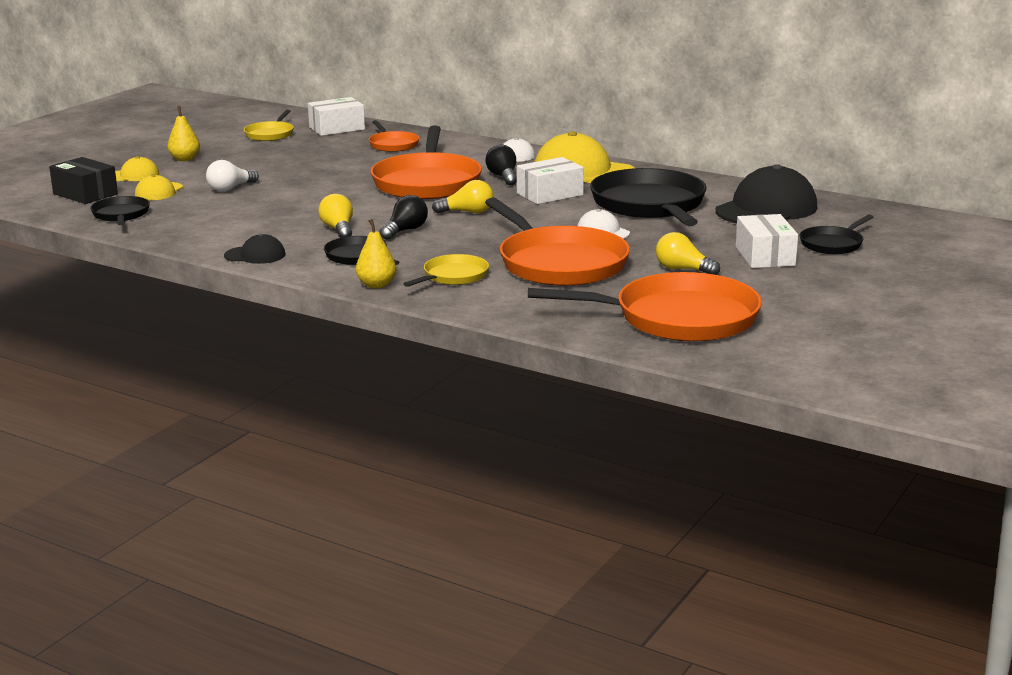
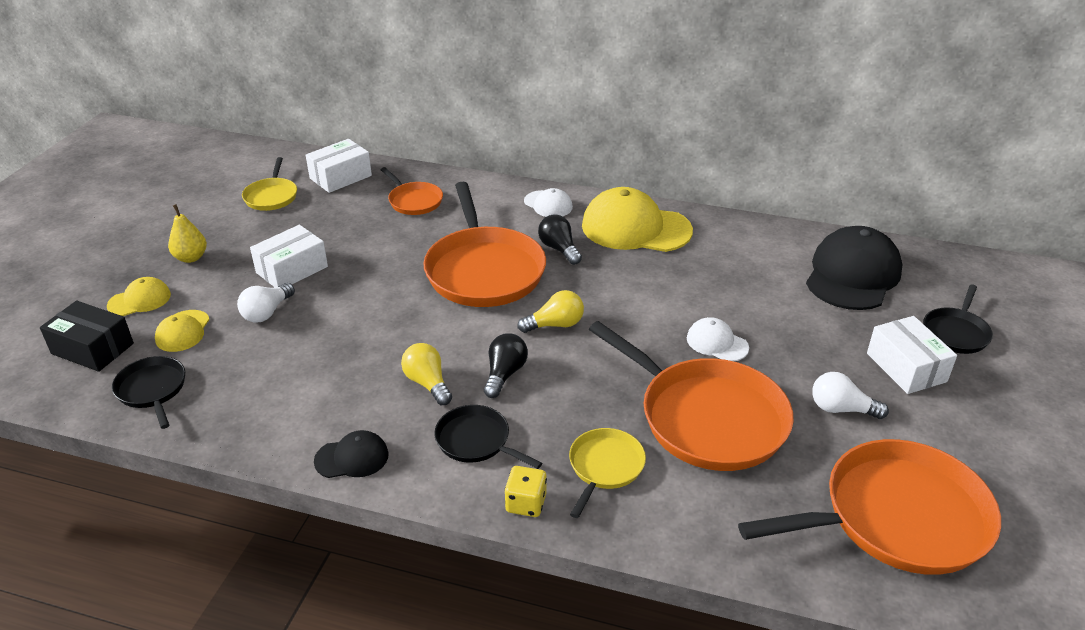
camera: 15 degrees left, 15 degrees up
yellow pear [356,219,396,288] -> yellow dice [504,466,547,517]
white box [517,157,584,204] -> white box moved to [250,225,328,287]
black pan [590,168,707,226] -> none
yellow light bulb [656,232,720,275] -> white light bulb [812,372,889,419]

